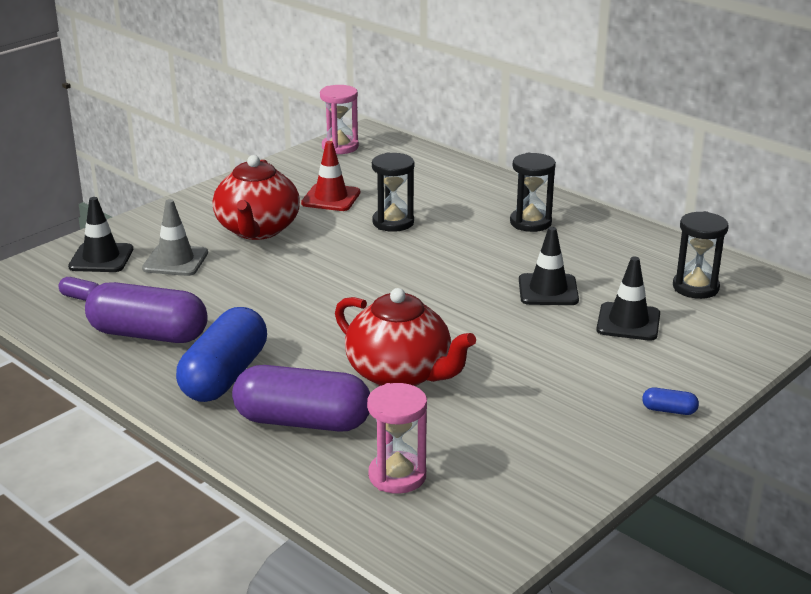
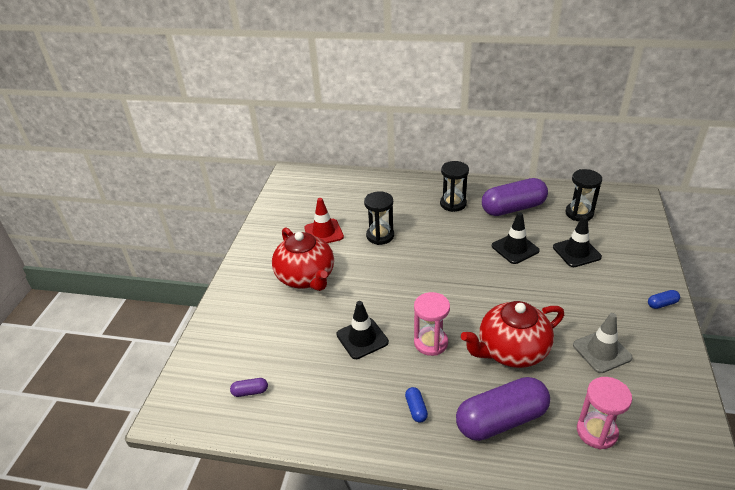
camera: 30 degrees left, 10 degrees up
black traffic cone [68,197,133,272] -> black traffic cone moved to [336,301,389,359]
purple capsule [85,282,208,343] -> purple capsule moved to [482,178,548,216]
grey traffic cone [142,199,208,276] -> grey traffic cone moved to [573,313,633,373]
blue capsule [176,307,267,402] -> blue capsule [405,387,428,423], size x0.40
pink hourglass [320,85,359,154] -> pink hourglass moved to [414,292,450,356]
red teapot [335,288,476,386] -> red teapot turned 150 degrees clockwise [461,301,564,368]

